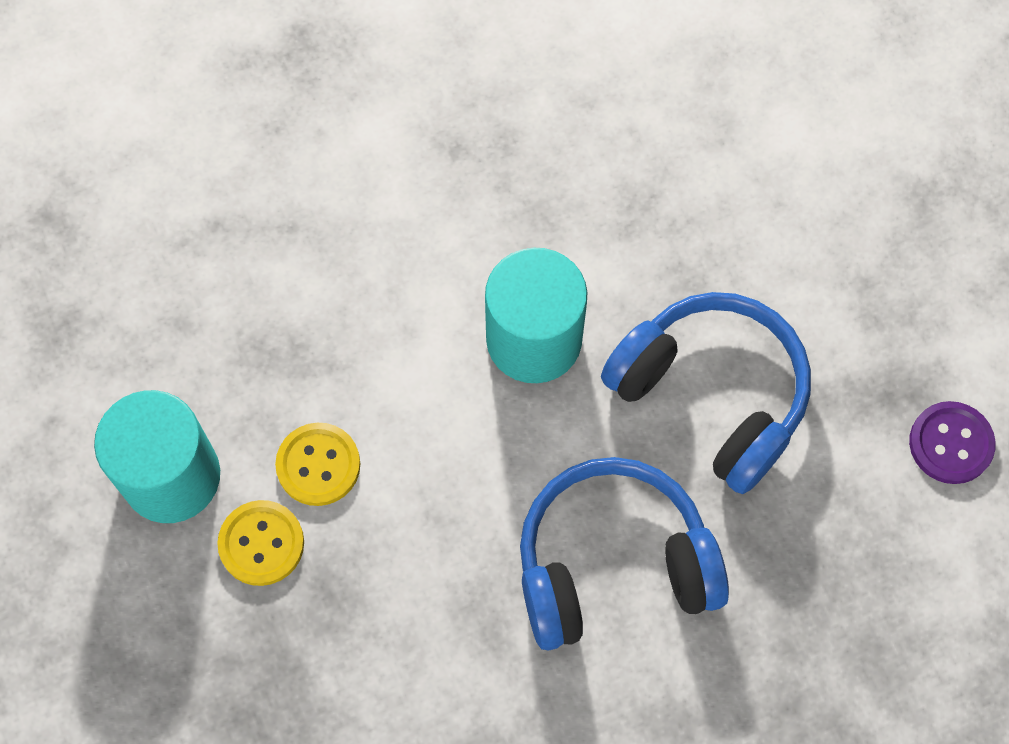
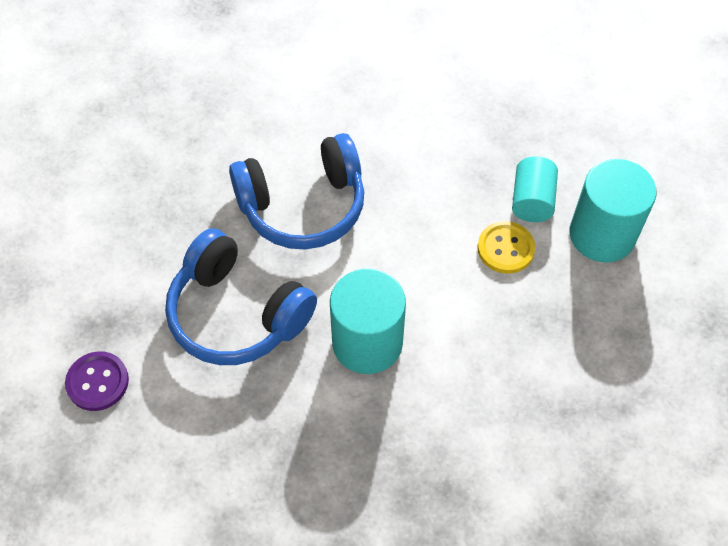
camera: 175 degrees right, 10 degrees down
yellow button [217,500,304,586] -> turquoise cylinder [512,156,558,222]
purple button [909,401,996,484] -> purple button moved to [65,351,129,411]

